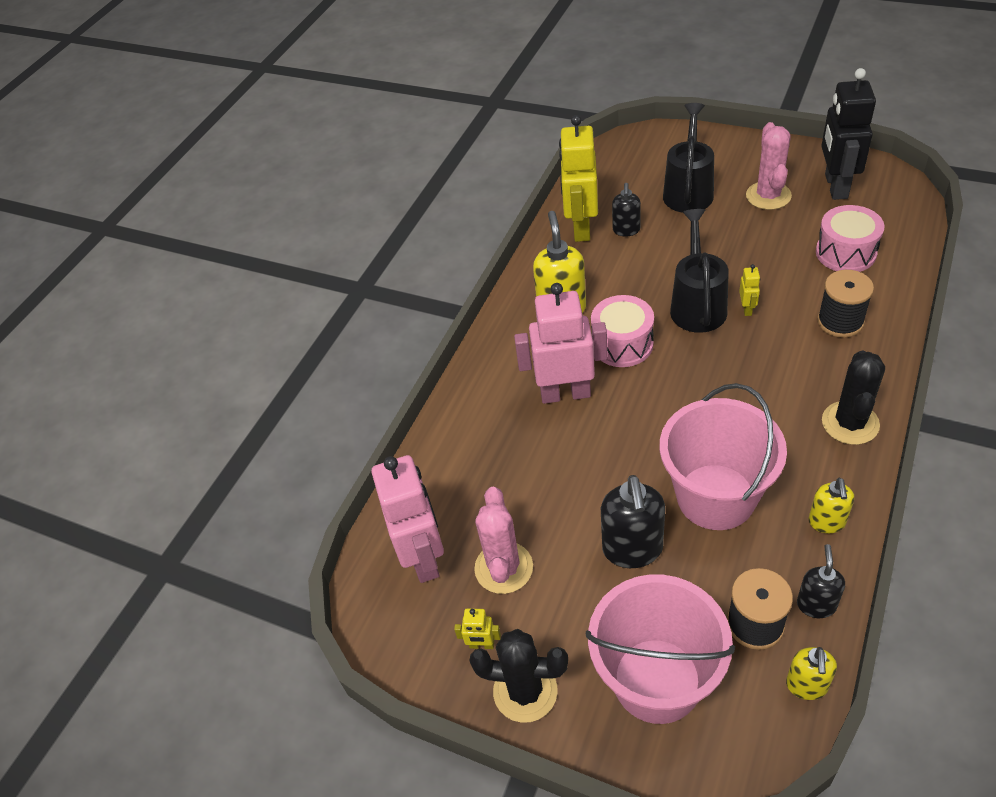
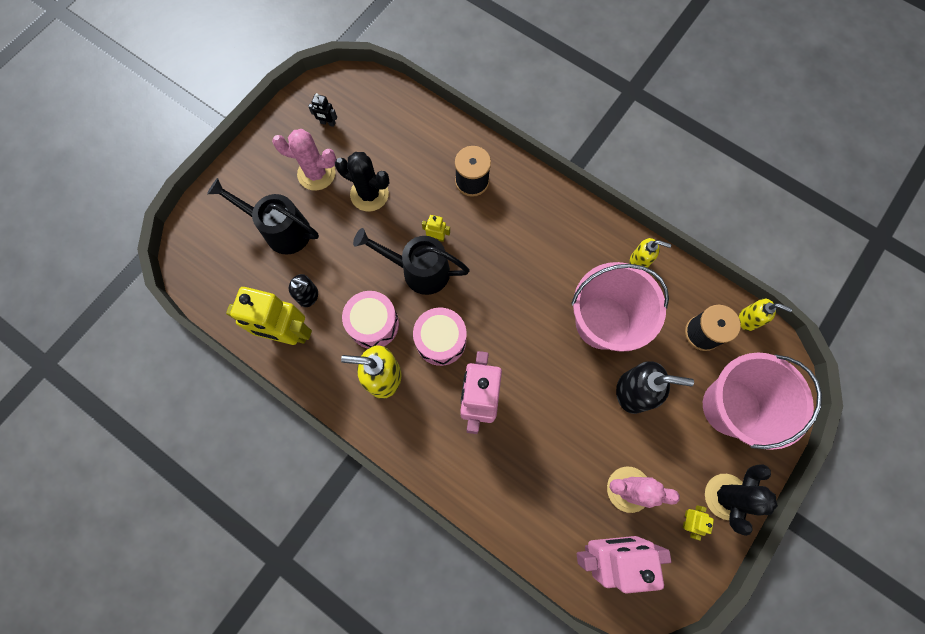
camera: 85 degrees left, 25 degrees up
black soap dispenser [797,544,845,618] -> none
pink drum [816,205,885,272] -> pink drum moved to [342,291,399,348]
black robot [821,68,876,200] -> black robot [308,93,337,127], size x0.41
black cactus [822,351,885,445] -> black cactus moved to [335,152,389,212]

